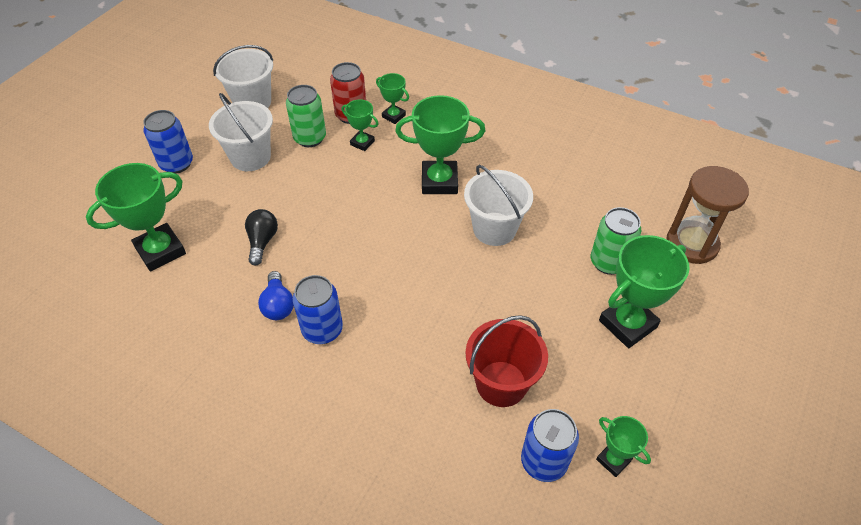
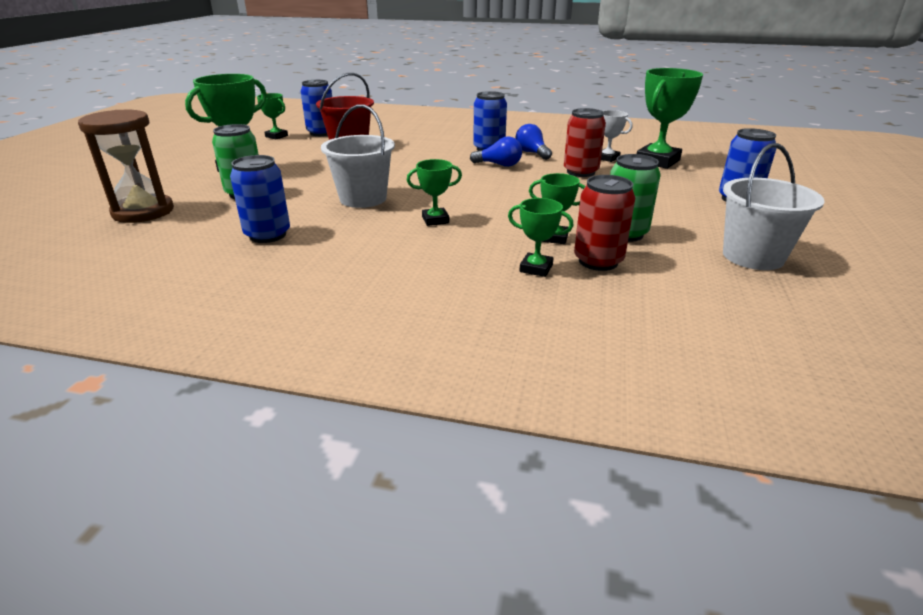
camera: 165 degrees right, 20 degrees down
white bucket [209,93,273,171] -> none
black light bulb [245,209,278,265] -> red can [564,108,606,177]
green trophy [395,95,485,194] -> green trophy [407,159,462,226], size x0.53
none -> blue can [230,155,290,243]
none -> blue light bulb [470,136,522,167]
none -> white trophy [601,110,633,162]

